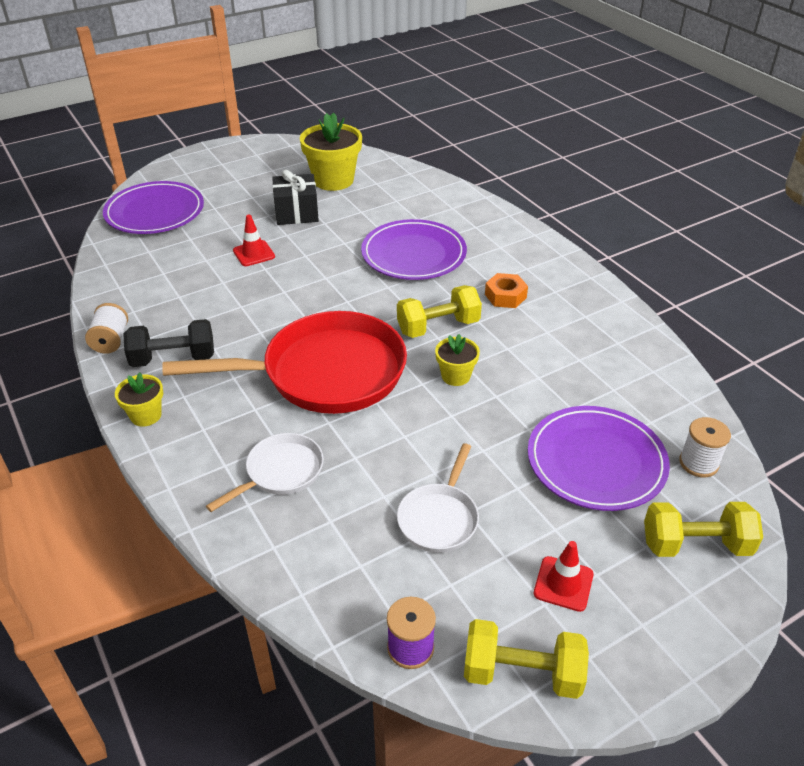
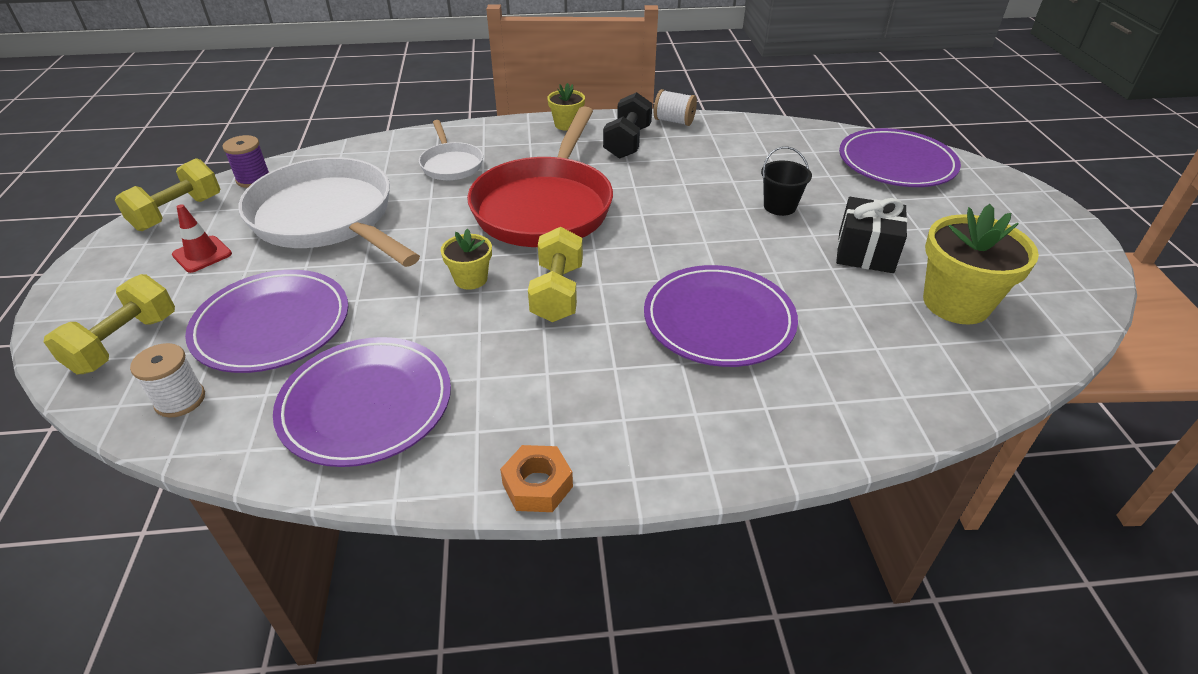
camera: 115 degrees right, 0 degrees up
red traffic cone [233,215,275,266] -> black bucket [761,146,812,216]
white pan [397,443,479,553] -> white pan [238,157,420,267], size x2.06
orange nut [485,273,528,308] -> orange nut moved to [500,445,573,512]
none -> purple plate [273,337,451,467]

